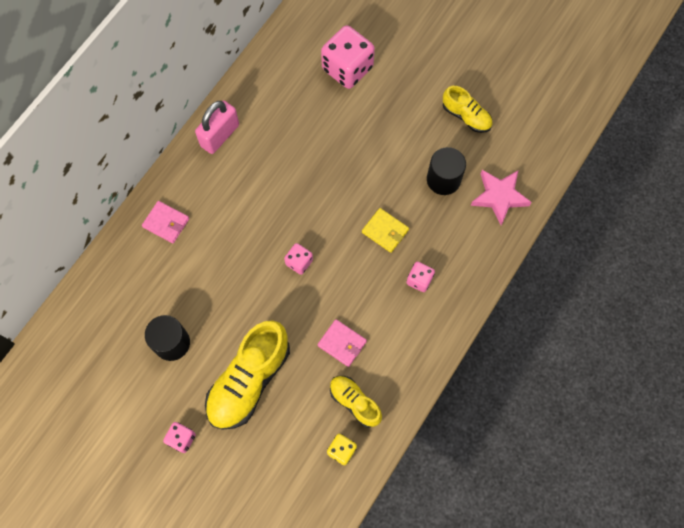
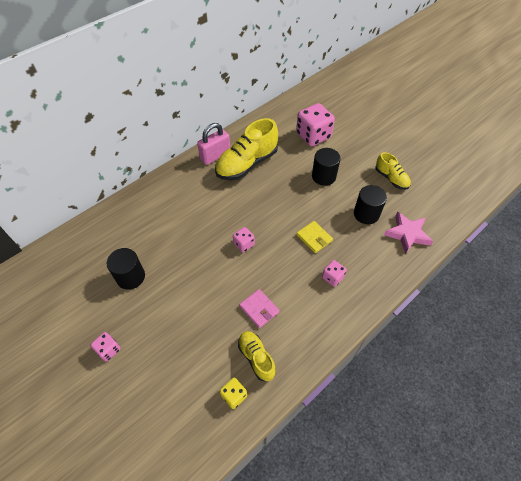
camera: 15 degrees right, 15 degrees down
pink wallet [142,201,189,243] -> none
yellow shoe [205,320,290,430] -> yellow shoe moved to [215,118,278,180]
none -> black cylinder [312,148,340,186]

